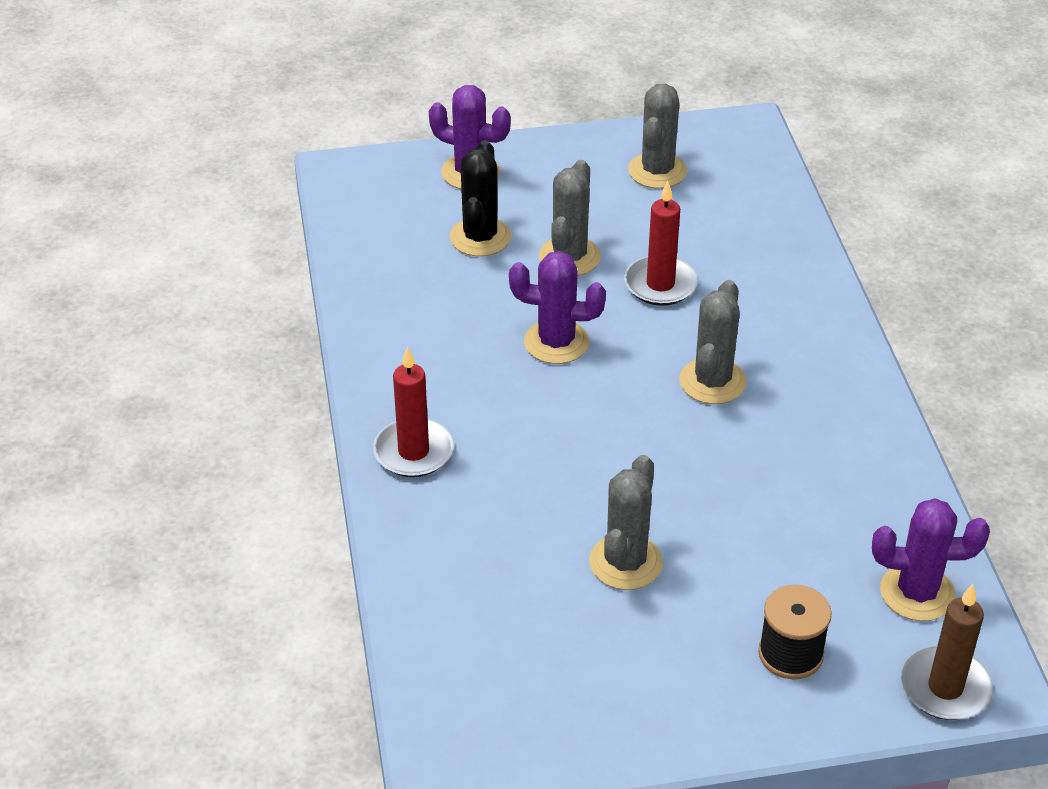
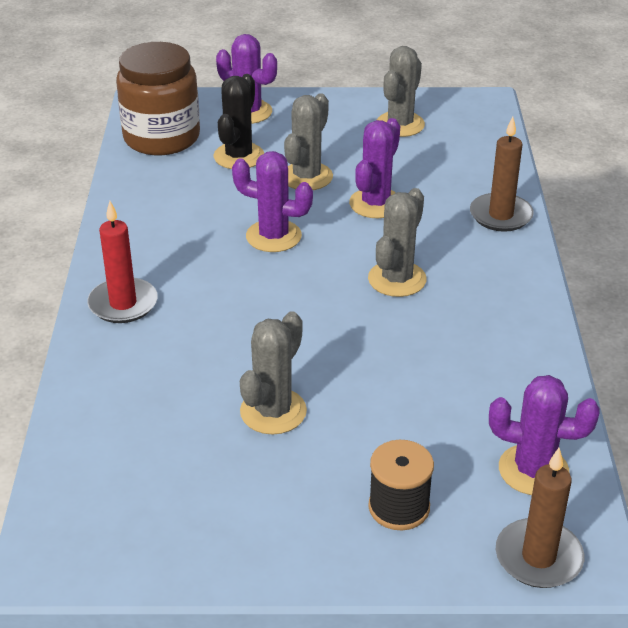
camera: 10 degrees right, 5 degrees down
red candle [624,180,698,306] -> purple cactus [349,118,400,218]
none -> brown jar [116,42,200,155]
none -> brown candle [470,117,534,232]

